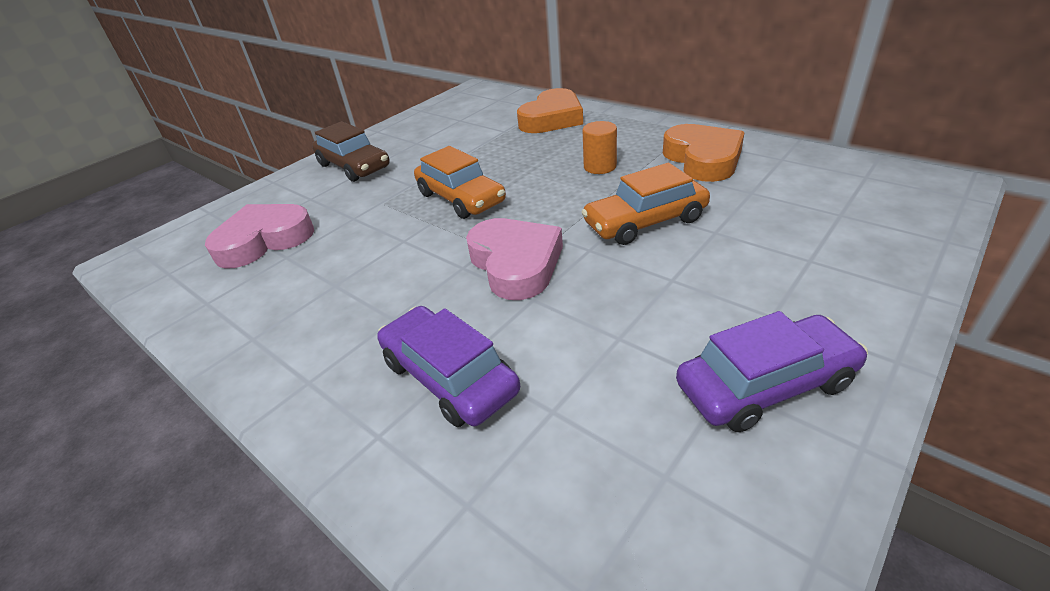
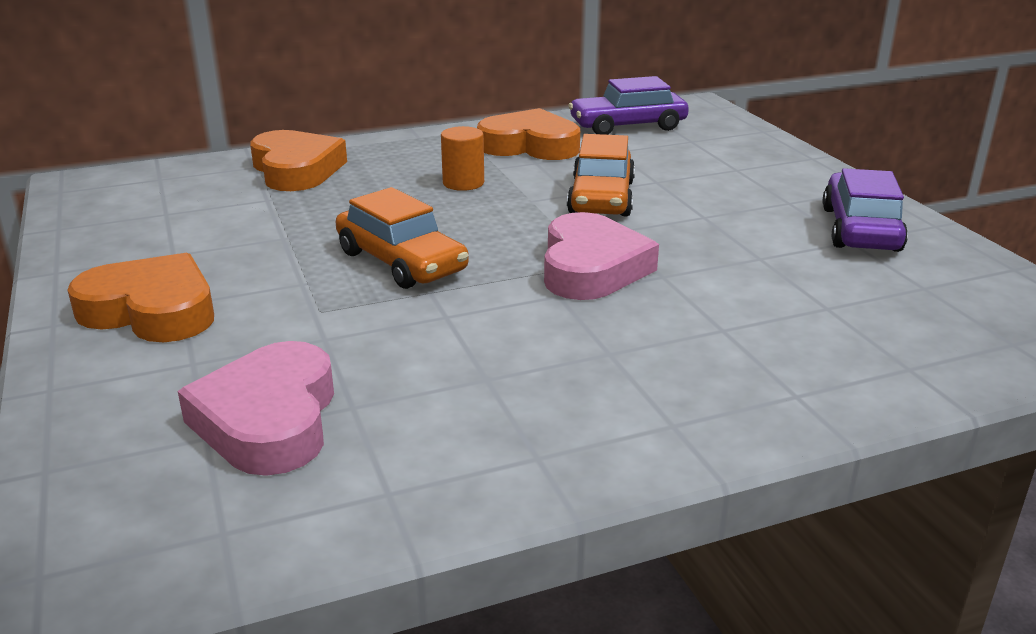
camera: 65 degrees left, 10 degrees down
brown car [312,121,390,182] -> orange heart [68,253,214,342]
purple car [377,306,520,427] -> purple car moved to [568,76,689,135]
orange car [414,146,506,219] -> orange car turned 60 degrees clockwise [335,187,469,289]
pink heart [466,218,563,300] -> pink heart turned 90 degrees clockwise [544,212,659,300]

